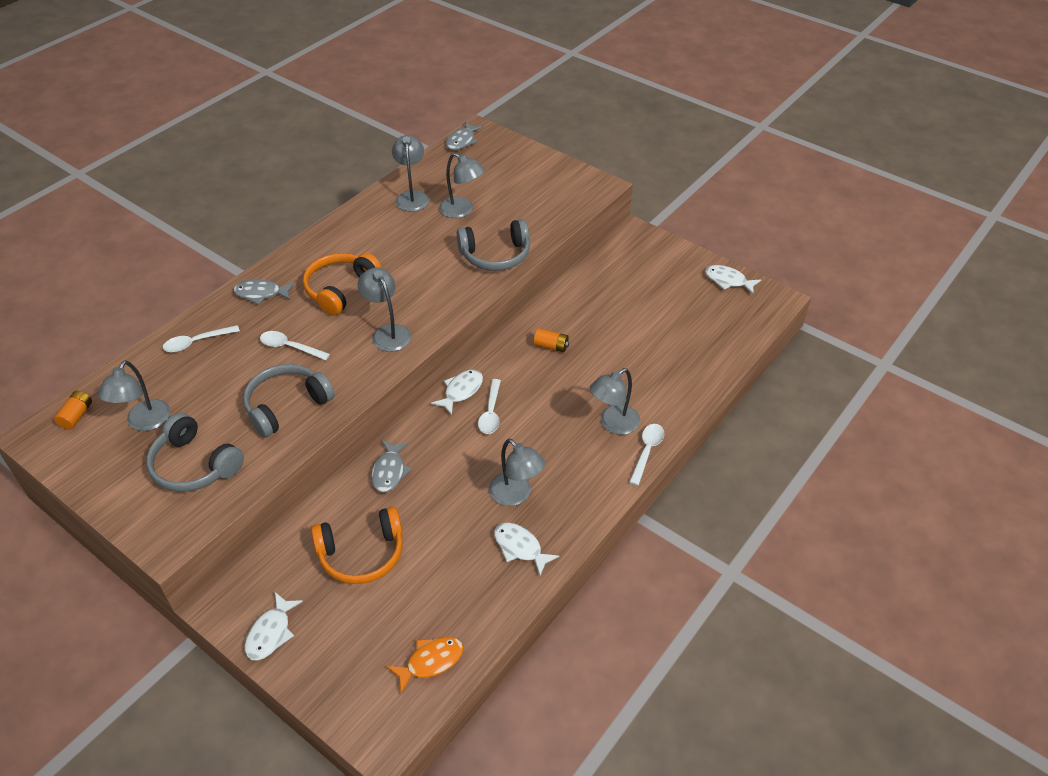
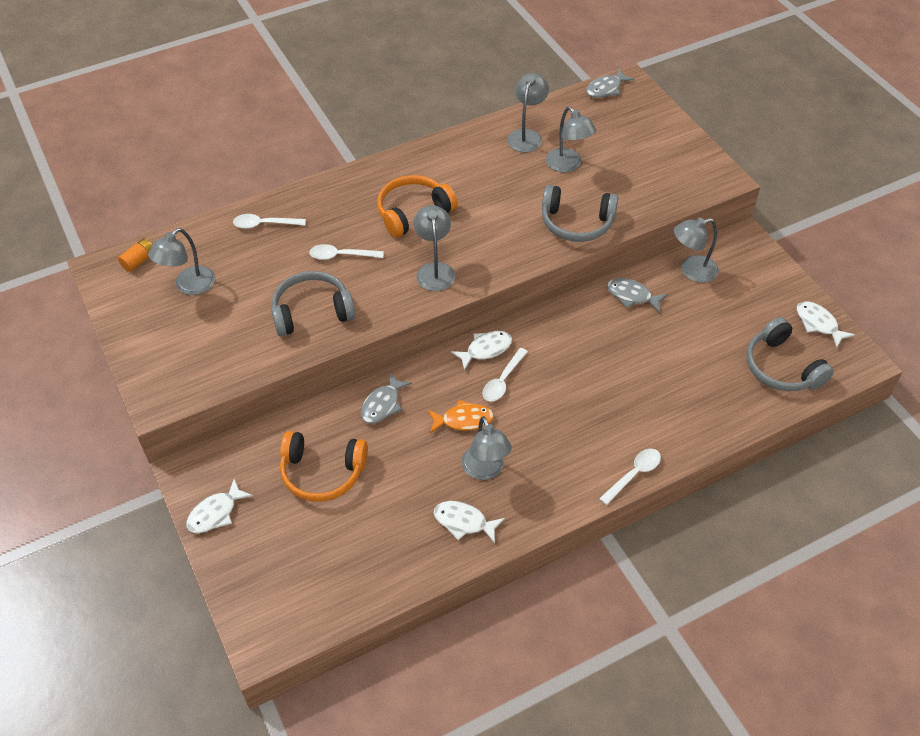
camera: 25 degrees right, 5 degrees up
grey headphones [146,413,244,492] -> grey headphones moved to [746,317,834,391]
grey fish [233,279,295,305] -> grey fish moved to [607,278,668,313]
white spoon [260,331,330,360] -> white spoon turned 45 degrees counterclockwise [309,244,384,260]
orange fish [386,637,463,693] -> orange fish moved to [428,400,494,433]
white fish [494,523,560,575] -> white fish turned 45 degrees counterclockwise [434,501,505,543]
orange battery [534,328,569,352] -> none
grey lamp [590,368,640,435] -> grey lamp moved to [674,218,719,283]

